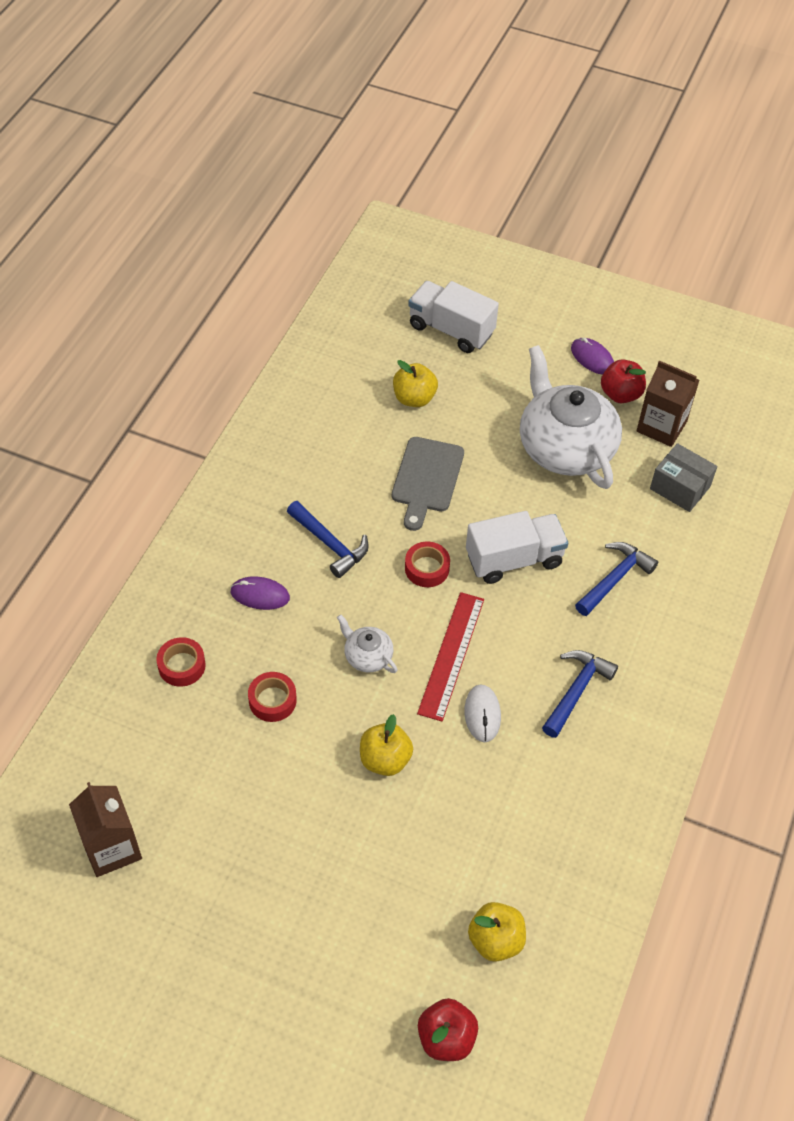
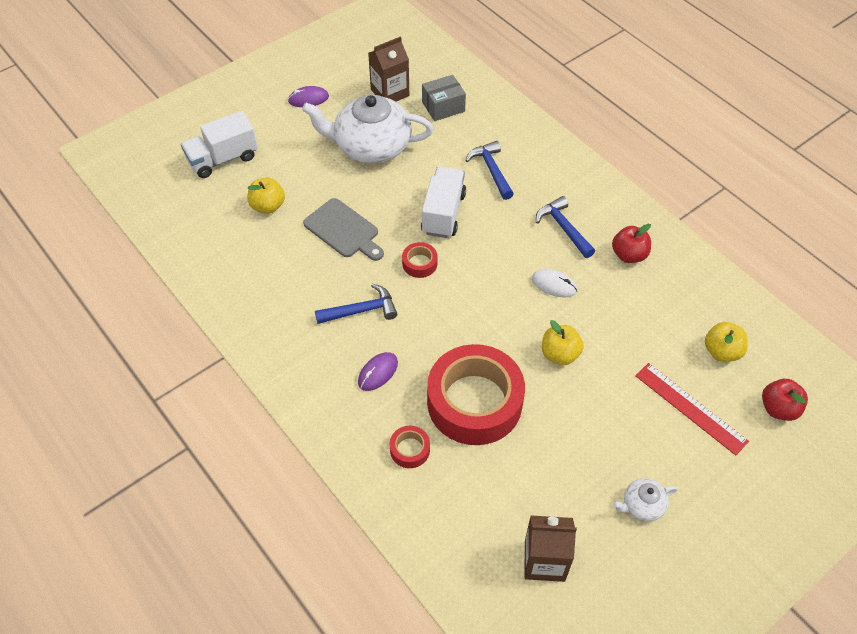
camera: 60 degrees left, 0 degrees up
red tape [248,672,297,722] -> red tape [427,344,525,445], size x2.45
white teapot [337,614,397,673] -> white teapot moved to [613,478,678,521]
red ruler [417,592,484,721] -> red ruler moved to [635,363,749,455]
red apple [601,359,646,403] -> red apple moved to [612,224,651,263]

